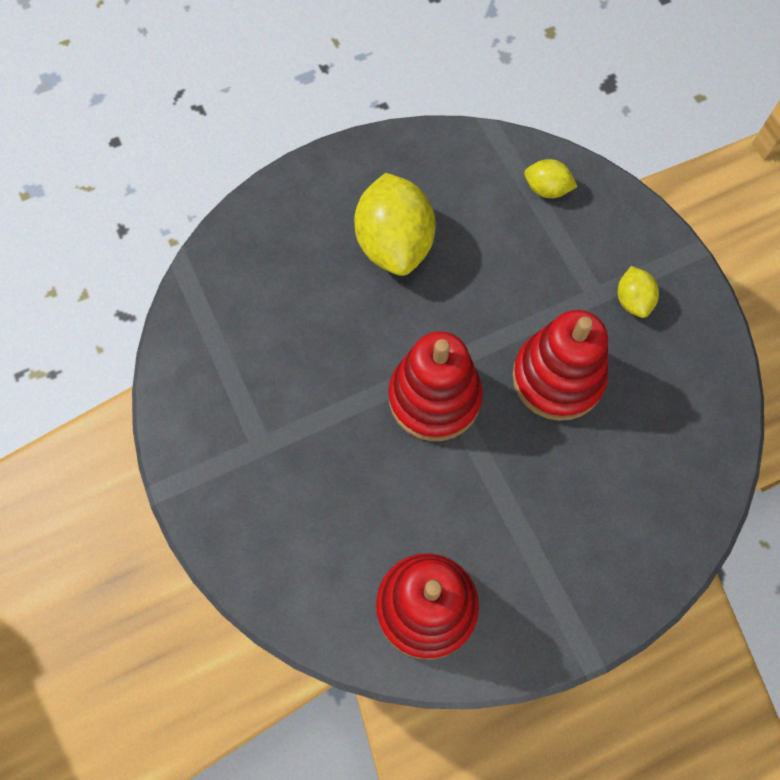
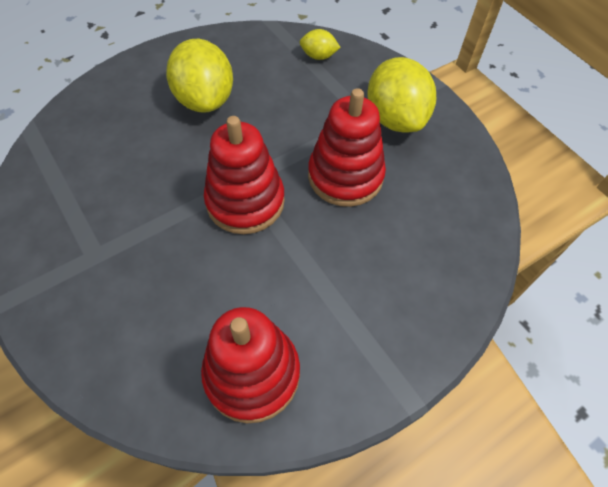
camera: 10 degrees left, 10 degrees down
yellow lemon [618,266,659,318] -> yellow lemon [367,57,436,133], size x2.05

